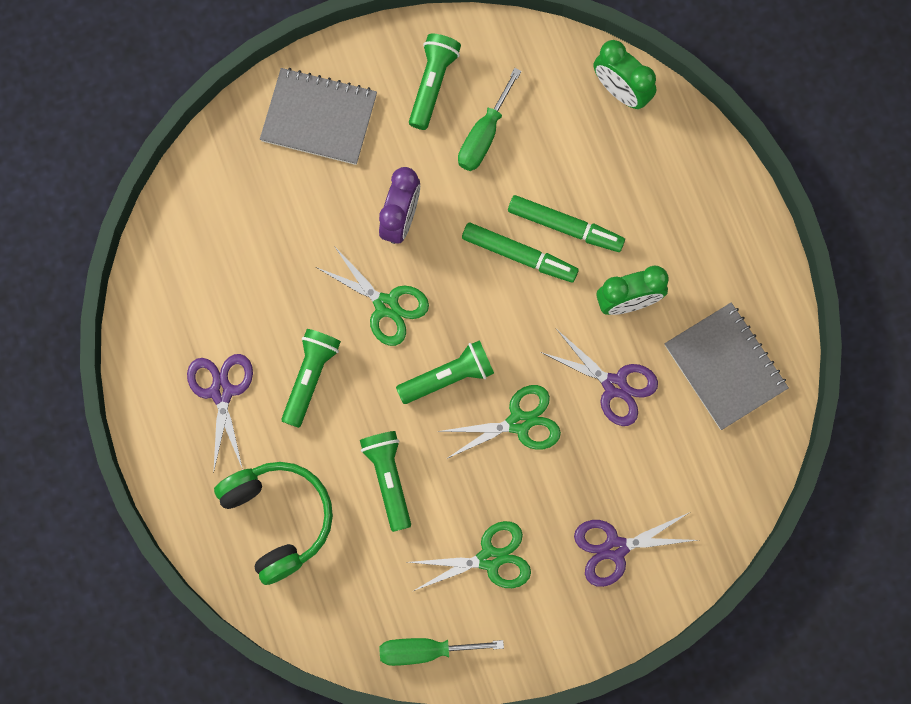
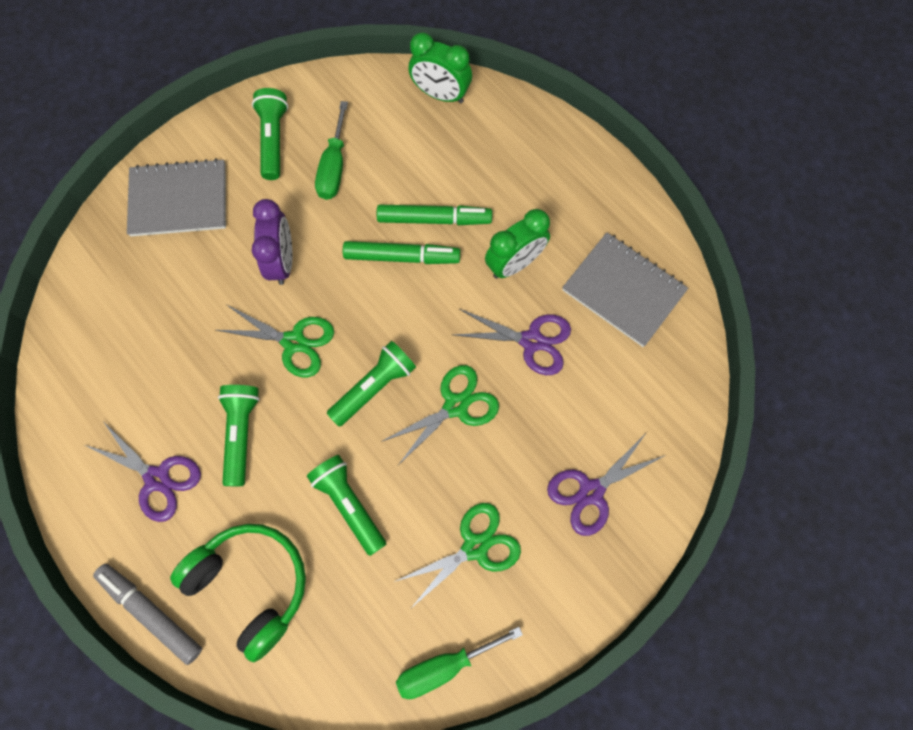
camera: 20 degrees left, 5 degrees down
purple scissors [187,354,253,473] -> purple scissors turned 150 degrees clockwise [85,420,201,522]
none -> grey marker [93,564,202,665]

